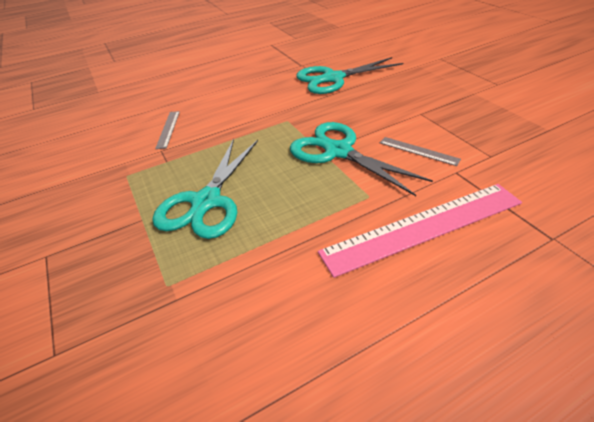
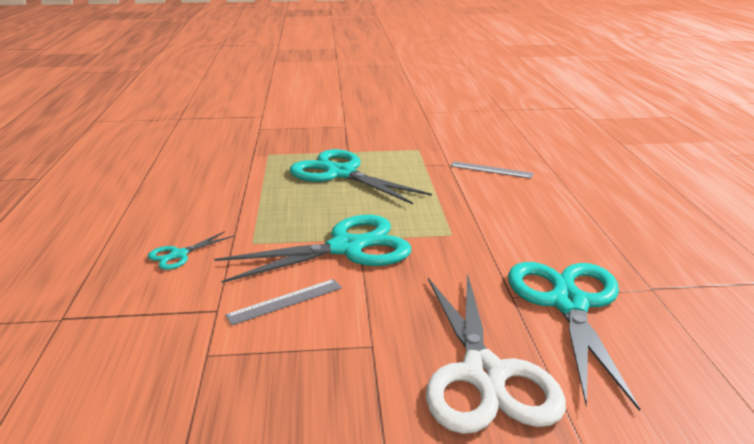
camera: 110 degrees right, 15 degrees down
pink ruler [318,184,522,278] -> turquoise scissors [148,231,234,270]
none -> white scissors [426,274,566,434]

